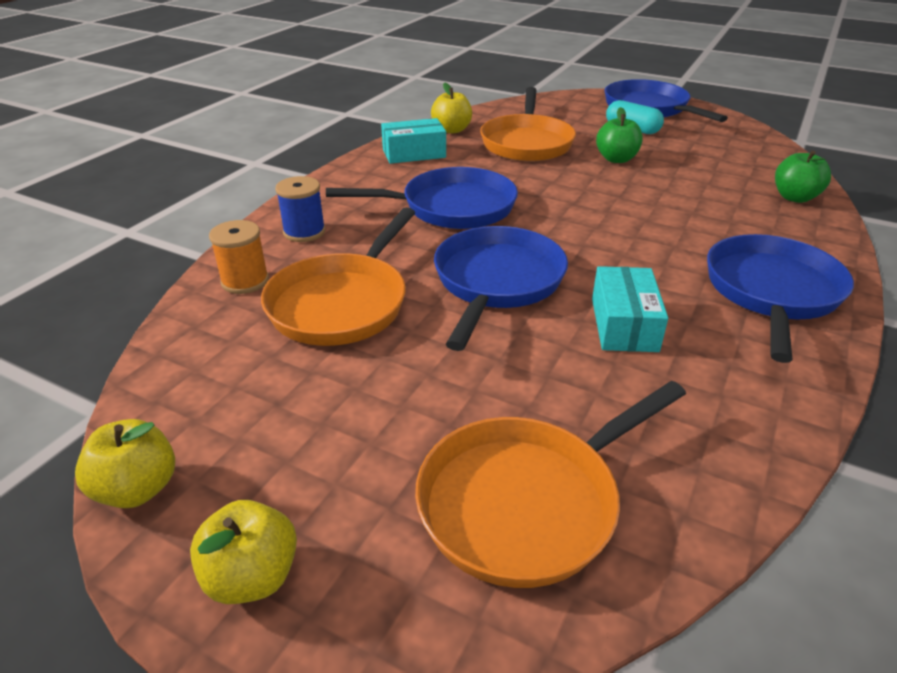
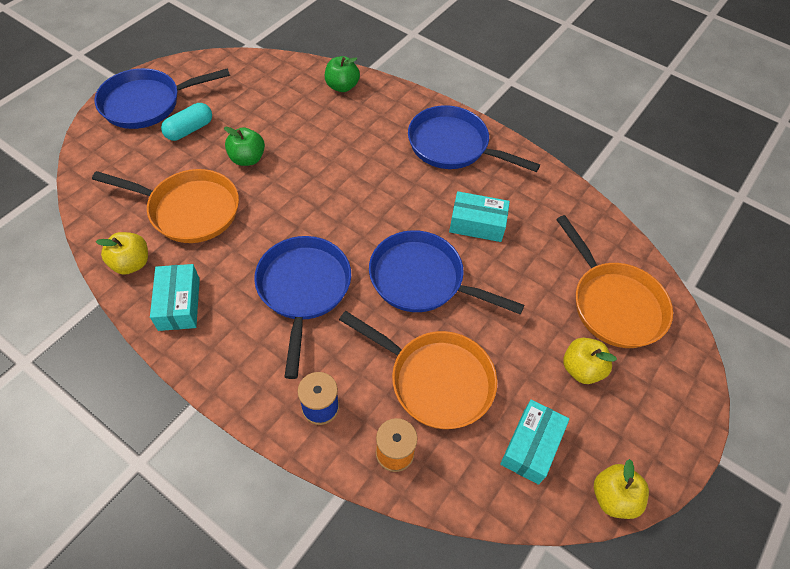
camera: 85 degrees left, 20 degrees up
yellow apple [190,500,297,604] -> yellow apple moved to [563,338,617,384]
none -> turquoise box [500,400,569,485]

